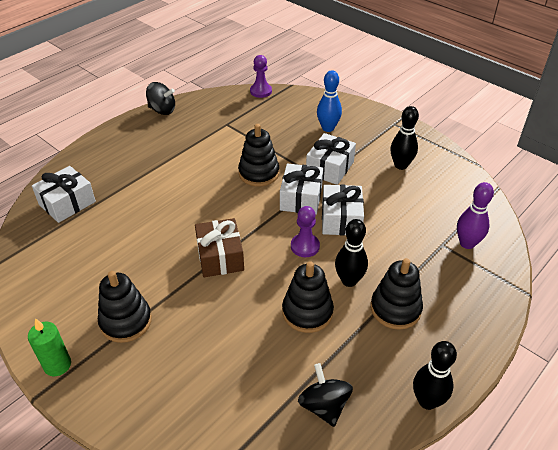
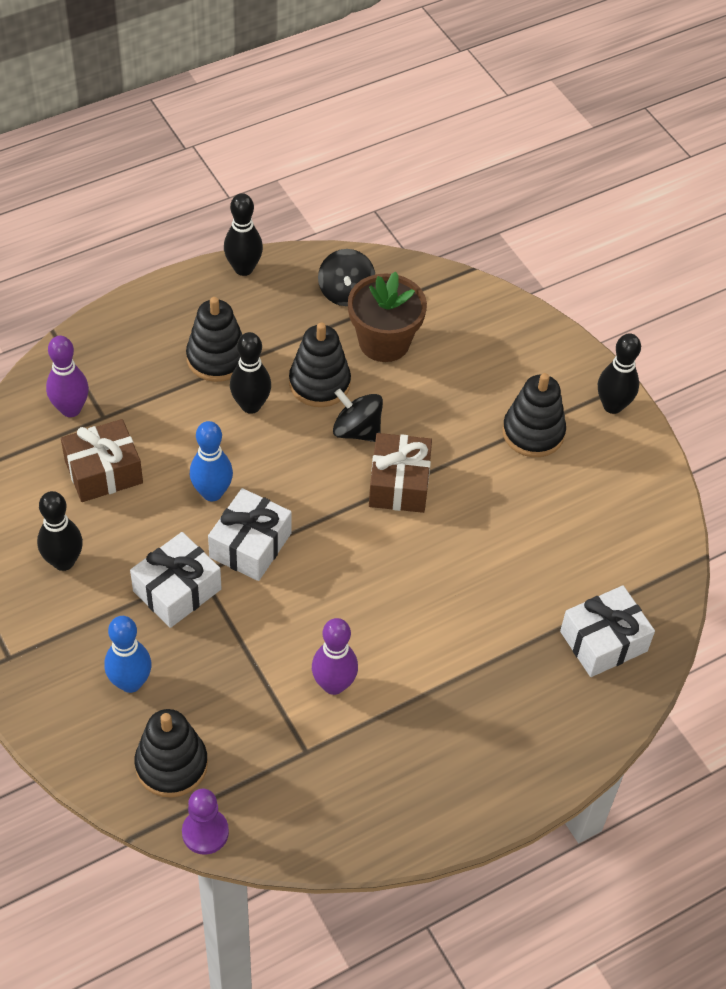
camera: 165 degrees left, 10 degrees up
green candle [28,318,71,376] -> black bowling pin [598,333,641,414]
black spinning top [146,82,175,115] -> black spinning top moved to [333,389,383,442]
black stacking toy [238,124,279,187] -> black stacking toy moved to [135,709,208,798]
purple pawn [291,206,320,257] -> none
white gift [322,185,364,235] -> blue bowling pin [190,421,233,501]
none -> brown gift [61,419,143,502]
none -> purple bowling pin [312,618,358,695]
none -> brown flower pot [348,271,427,362]

